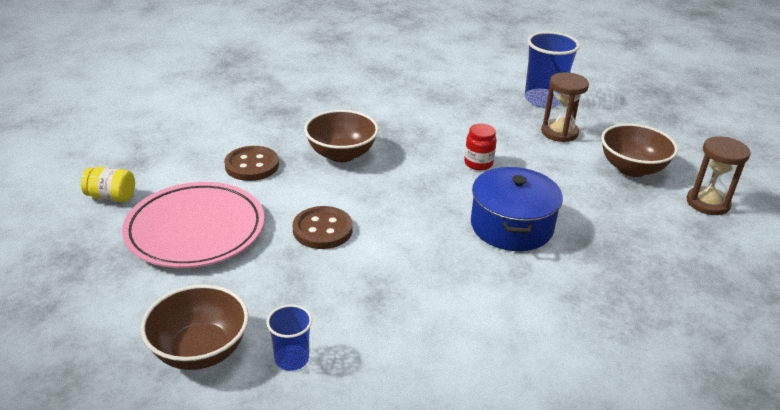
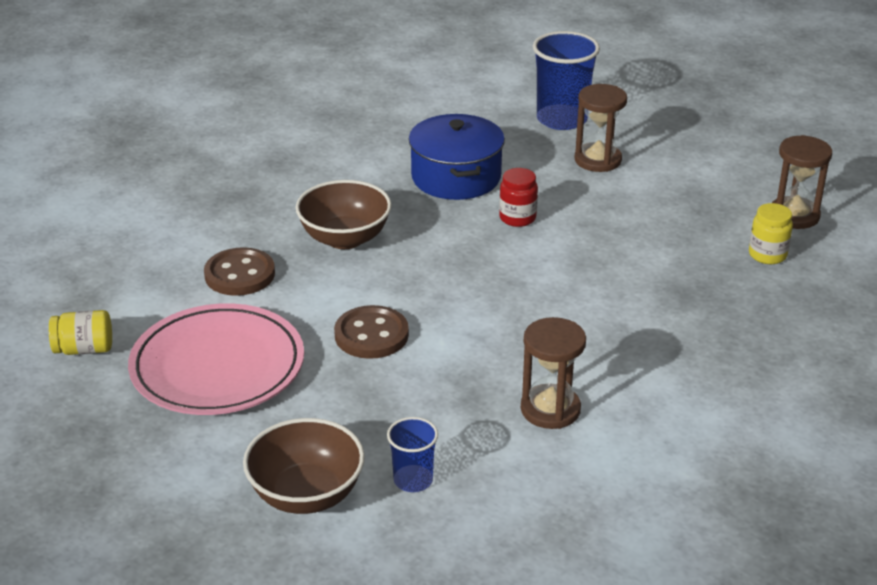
camera: 15 degrees left, 0 degrees up
blue pot [471,167,563,251] -> blue pot moved to [409,114,505,200]
brown bowl [601,124,678,177] -> none
none -> brown hourglass [521,317,586,429]
none -> yellow jar [749,203,793,264]

